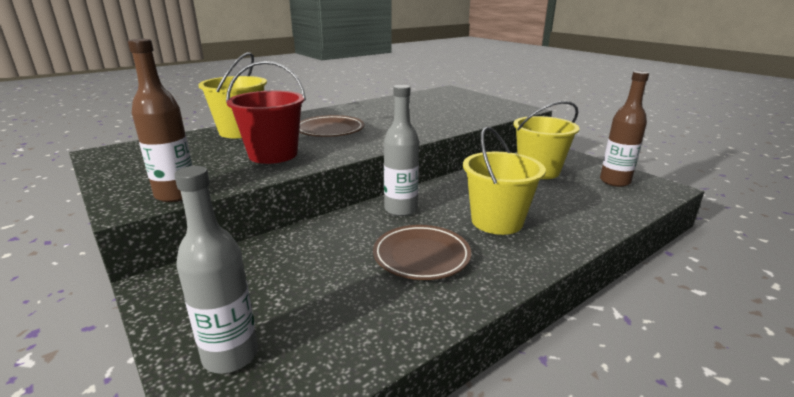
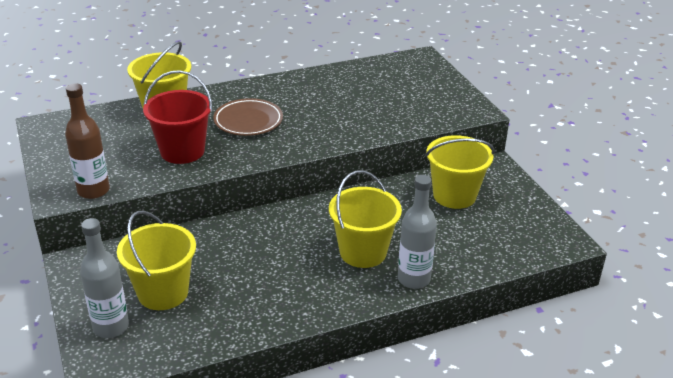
camera: 15 degrees right, 10 degrees up
brown plate [373,225,471,280] -> none
grey bottle [384,85,419,216] -> grey bottle moved to [398,175,437,289]
brown bottle [600,71,649,187] -> none
none -> yellow bucket [117,210,196,310]

